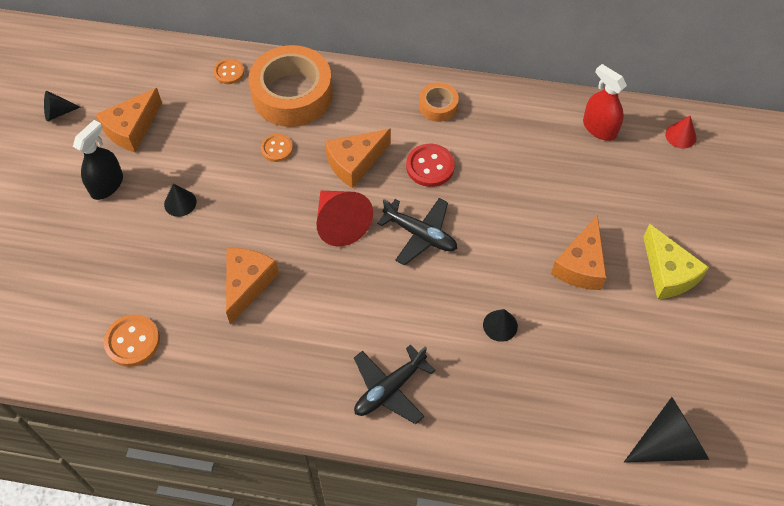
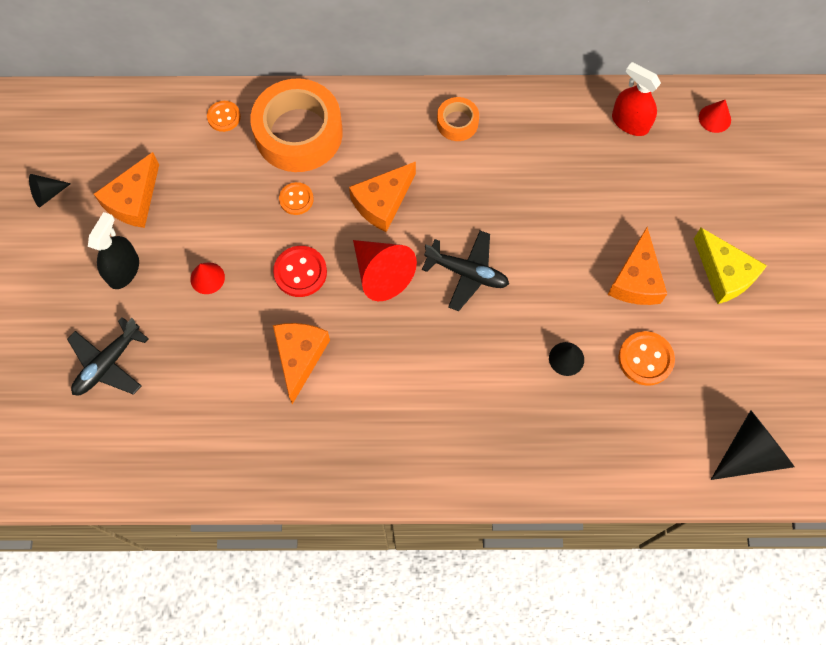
camera: 10 degrees left, 10 degrees up
orange button [104,314,160,367] -> orange button moved to [618,331,675,386]
black cone [164,184,196,217] -> red cone [190,262,225,294]
black plane [354,345,435,424] -> black plane moved to [67,317,149,395]
red button [406,144,455,187] -> red button moved to [273,246,327,297]

